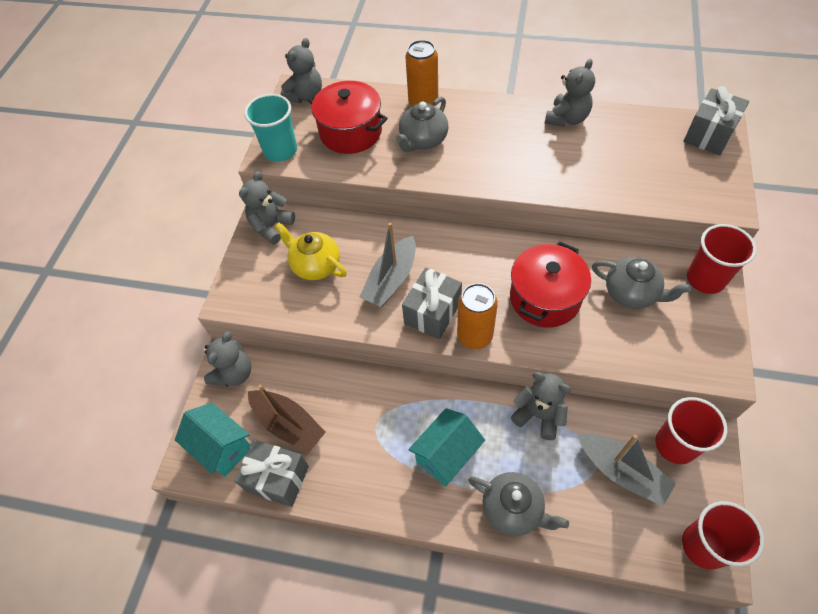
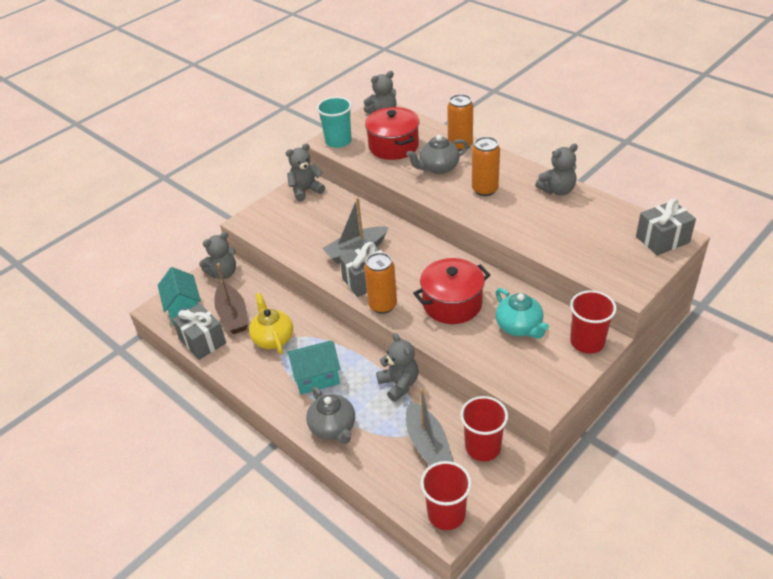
camera: 30 degrees right, 15 degrees down
yellow teapot [274,222,347,280] -> yellow teapot moved to [249,293,293,354]
grey teapot [592,257,691,309] -> turquoise teapot [496,288,549,339]
none -> orange can [472,137,500,196]

